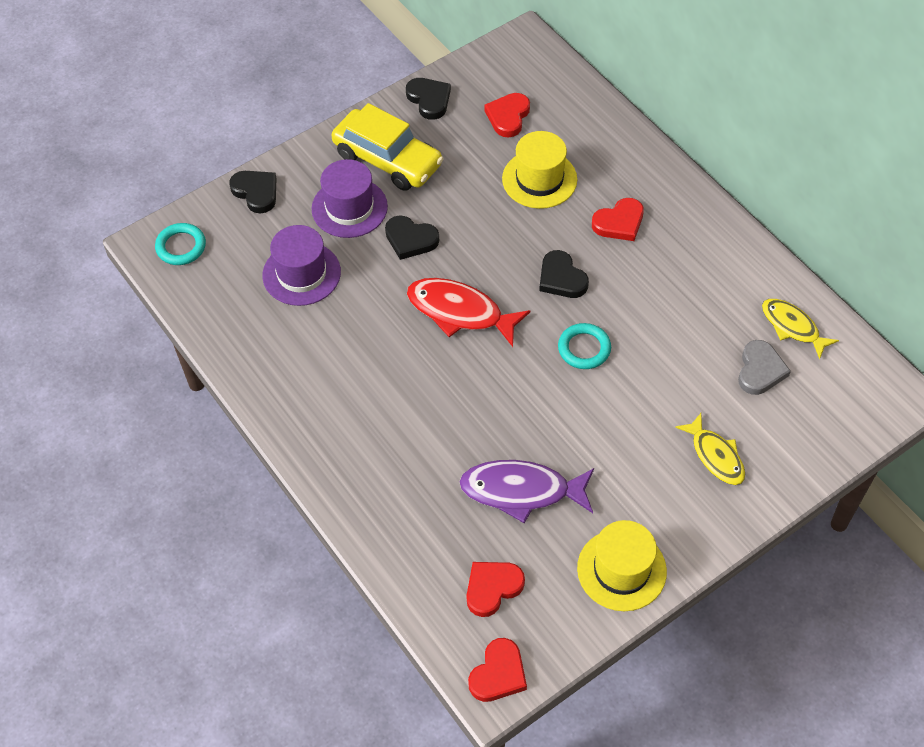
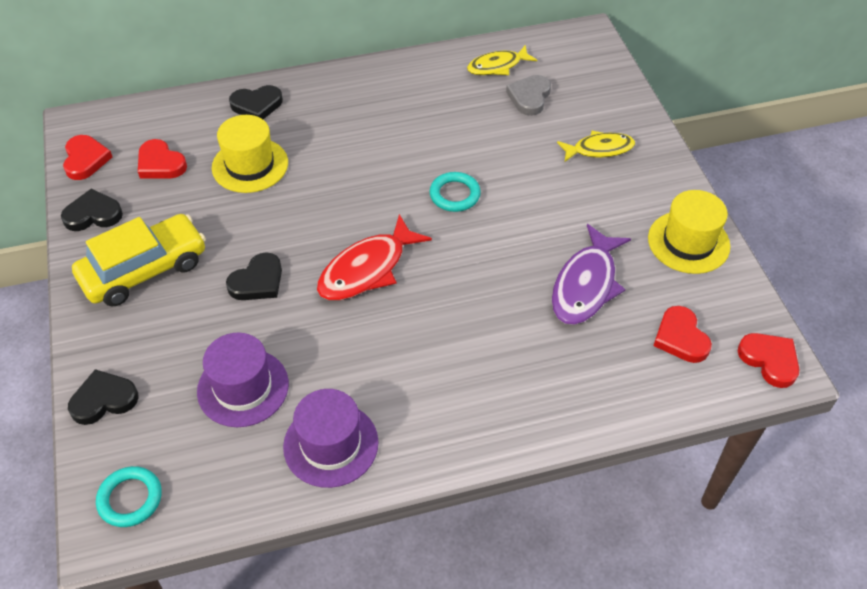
camera: 70 degrees left, 5 degrees down
purple hat [312,159,388,238] -> purple hat moved to [283,389,379,488]
black heart [539,250,589,298] -> black heart moved to [229,85,283,119]
red heart [592,198,644,241] -> red heart moved to [63,135,112,180]
grey heart [738,340,791,395] -> grey heart turned 105 degrees counterclockwise [506,75,551,116]

